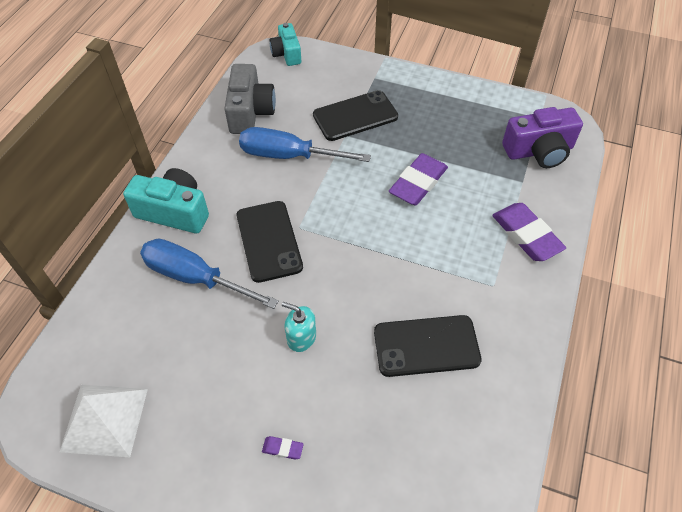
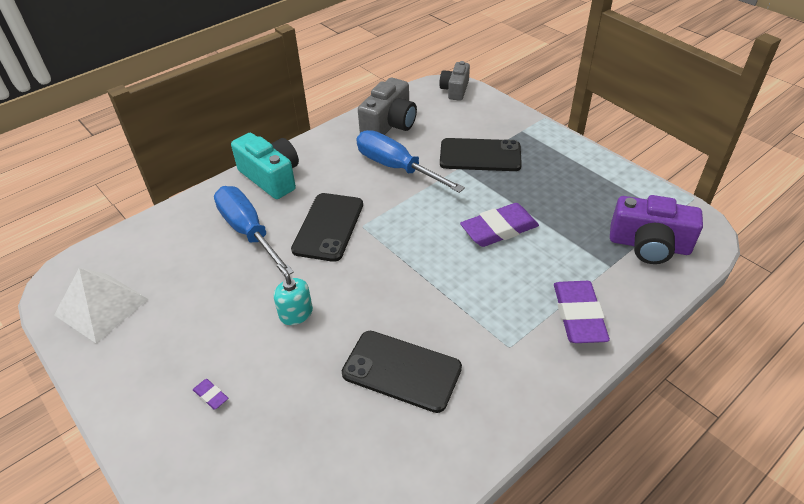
camera: 30 degrees right, 10 degrees down
turquoise camera [269,23,301,66] -> grey camera [439,61,470,101]

